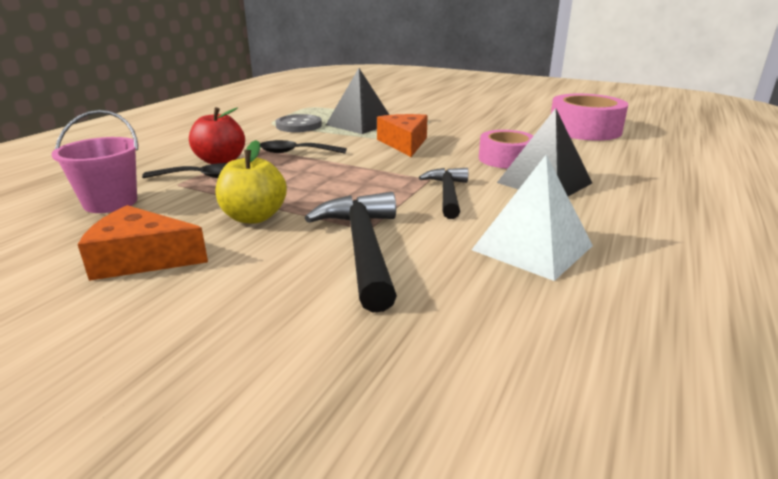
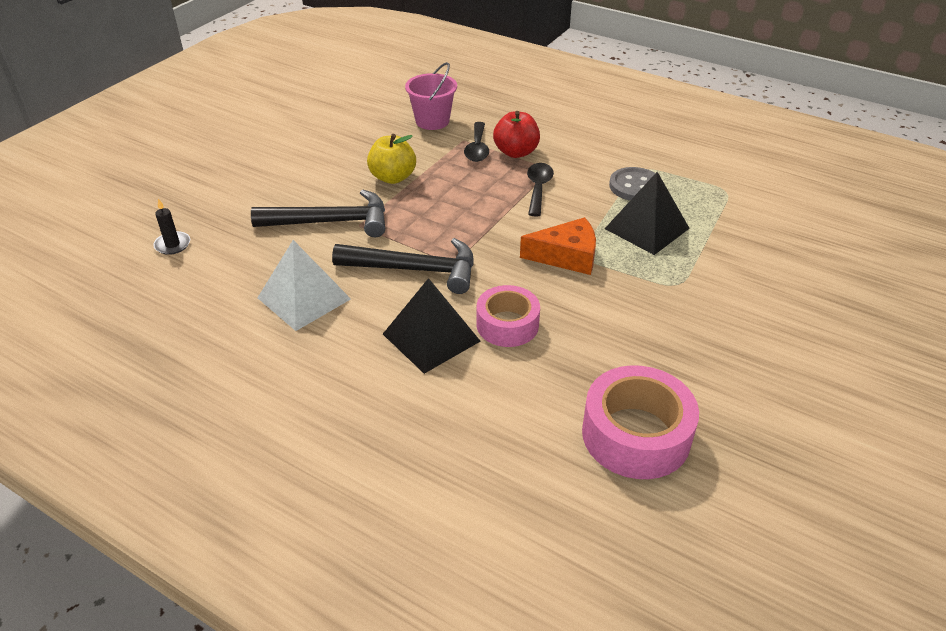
camera: 95 degrees right, 15 degrees up
orange cheese [78,205,208,281] -> none
black hammer [419,168,468,219] -> black hammer [332,238,474,294], size x1.55
none -> black candle [153,199,190,255]

